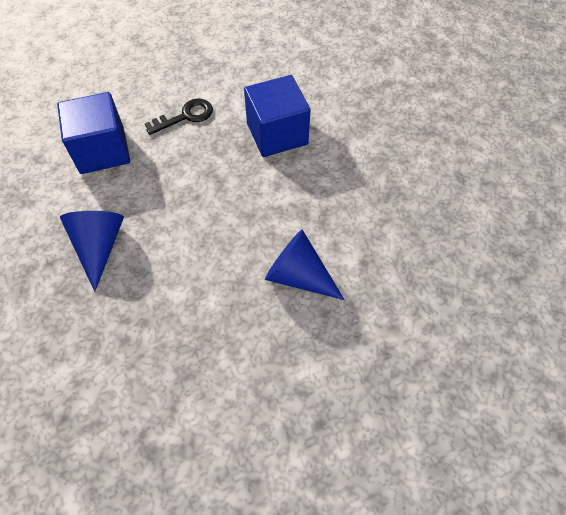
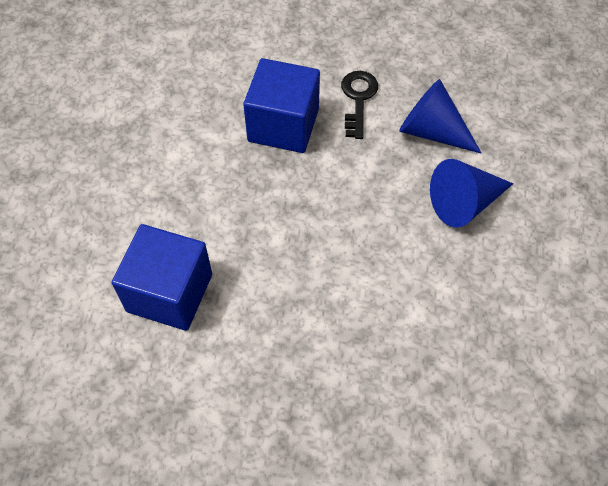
camera: 55 degrees left, 0 degrees up
blue cone [60,211,124,292] -> blue cone moved to [399,79,482,154]
black key [145,99,213,135] -> black key moved to [341,71,378,139]

